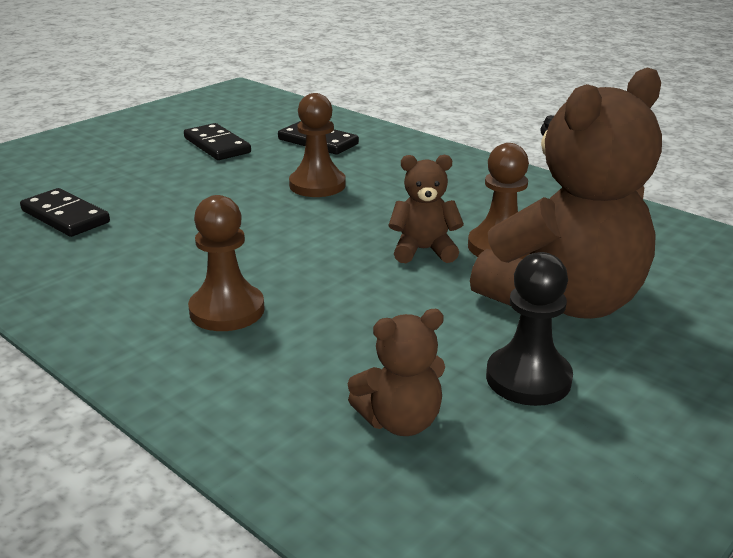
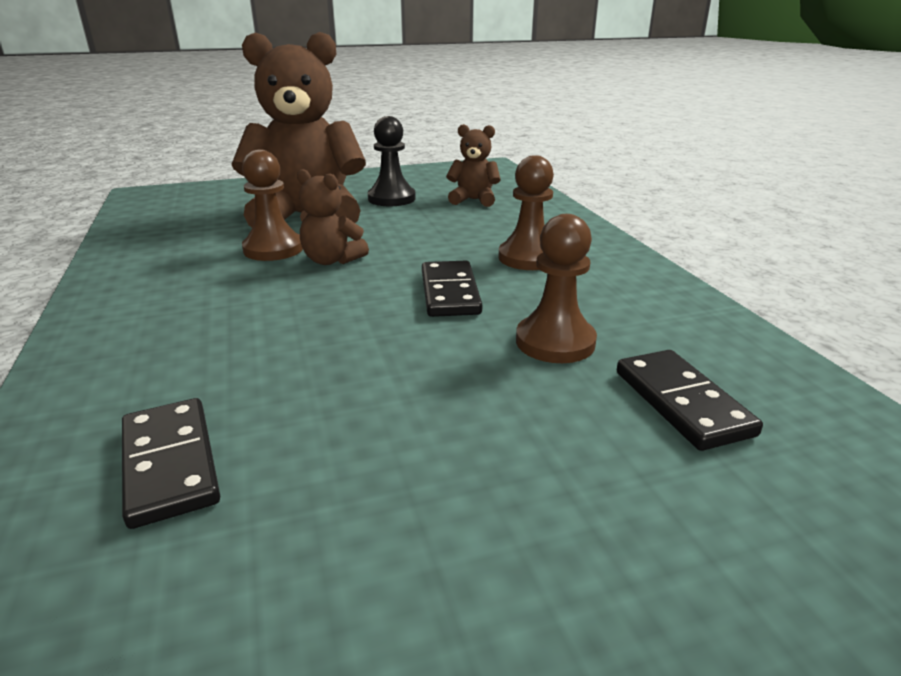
camera: 150 degrees left, 0 degrees up
black domino [184,123,251,160] -> black domino moved to [422,261,482,317]
brown pawn [289,93,346,197] -> brown pawn moved to [516,214,597,363]

